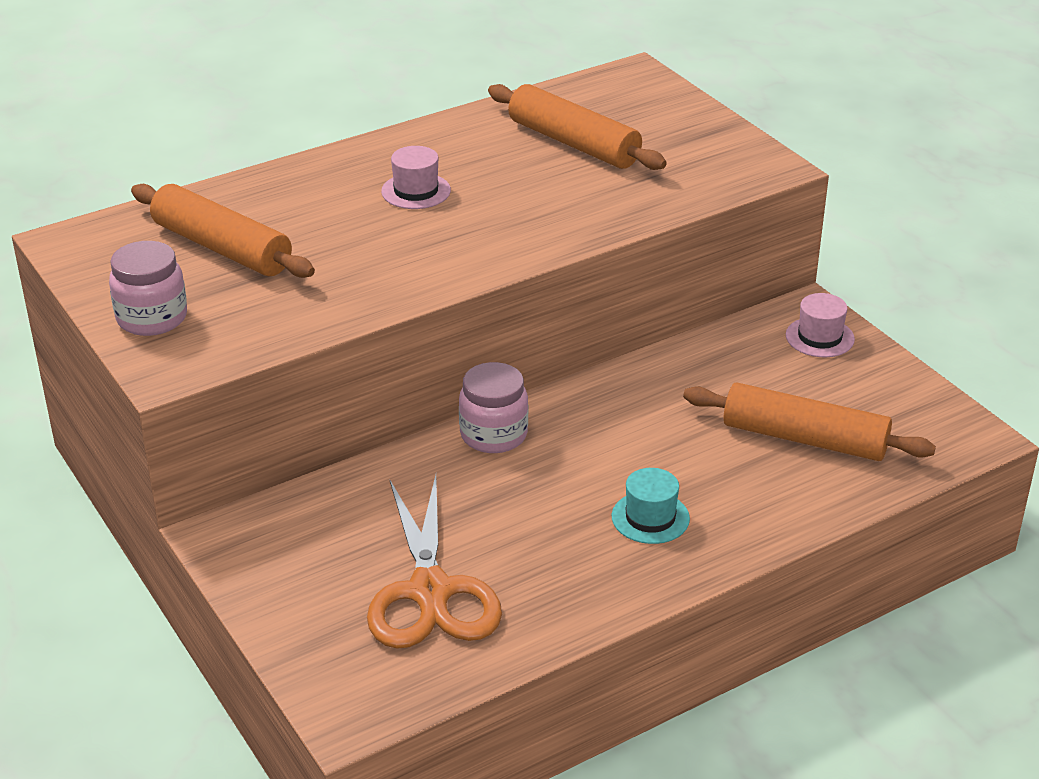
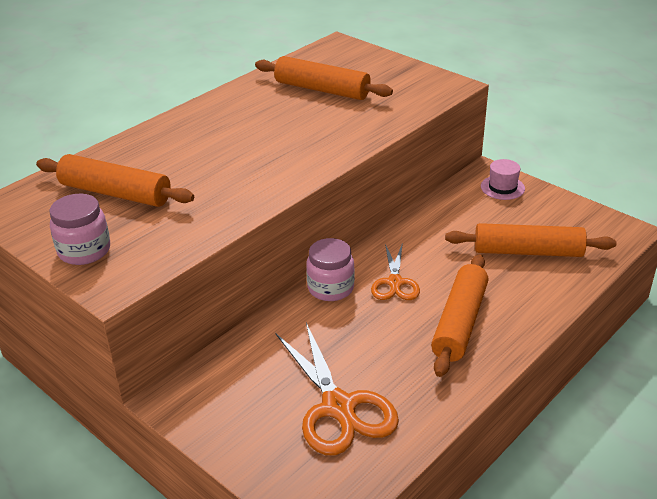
camera: 15 degrees left, 0 degrees up
pink hat [381,146,451,209] -> none
turquoise hat [612,468,690,544] -> orange rolling pin [431,254,488,377]
none -> orange scissors [371,243,420,300]

